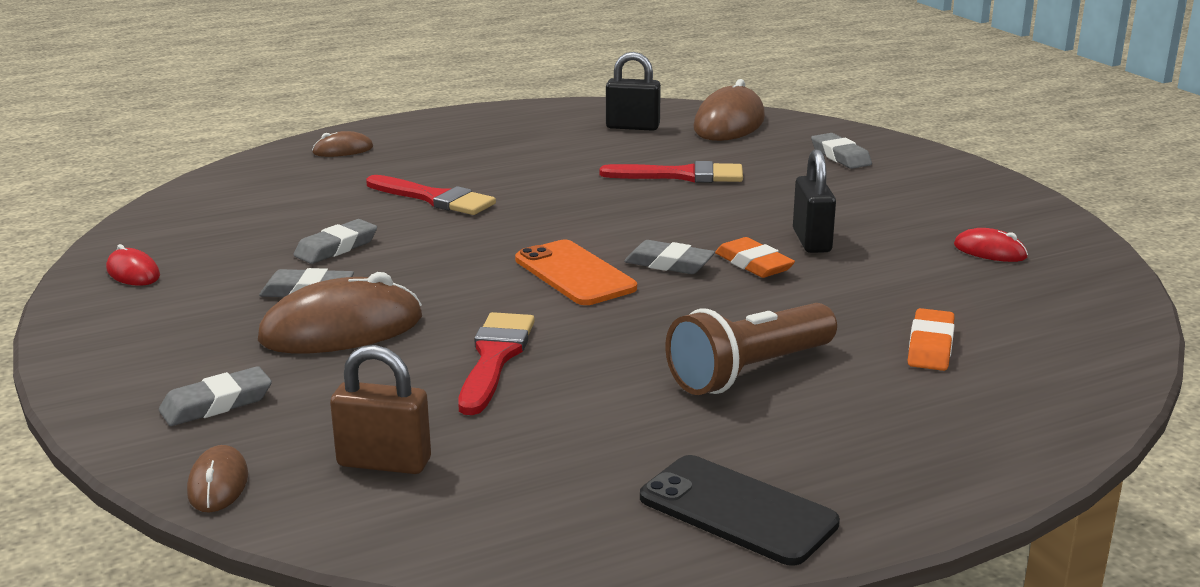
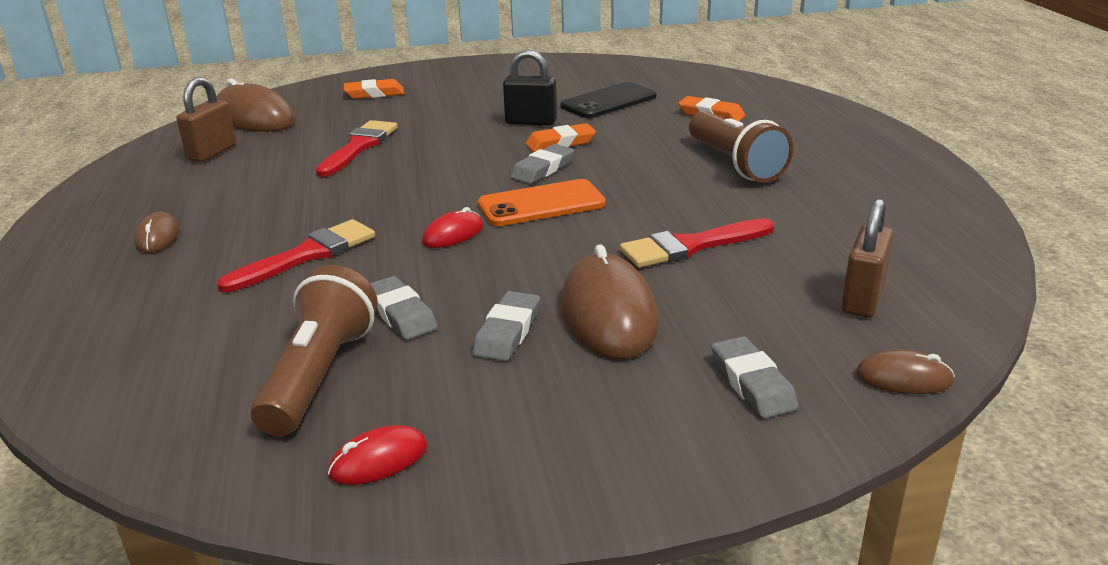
camera: 75 degrees left, 5 degrees up
brown mouse [312,131,373,157] -> brown mouse moved to [134,212,179,253]
red brush [458,312,535,415] -> red brush turned 45 degrees counterclockwise [620,218,774,268]
black padlock [606,52,661,131] -> brown padlock [177,77,236,162]
black phone [640,455,840,566] -> black phone moved to [560,82,657,118]
grey eraser [811,133,872,169] -> orange eraser [344,79,404,99]
red mouse [954,228,1028,262] -> red mouse moved to [422,207,483,248]
none -> brown flashlight [250,265,378,436]

